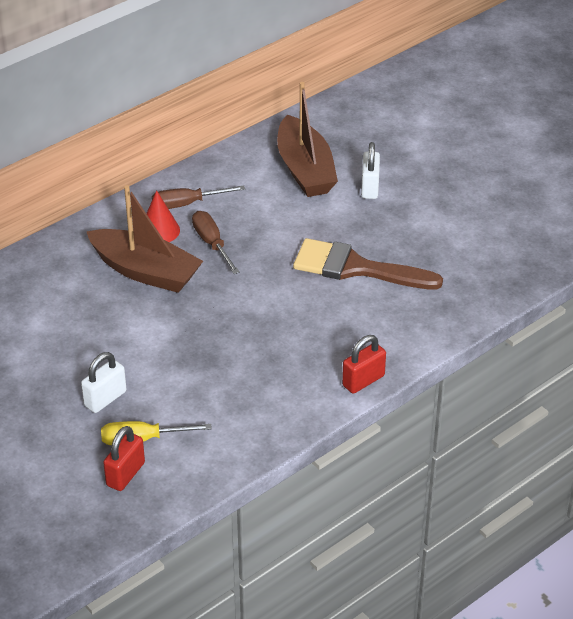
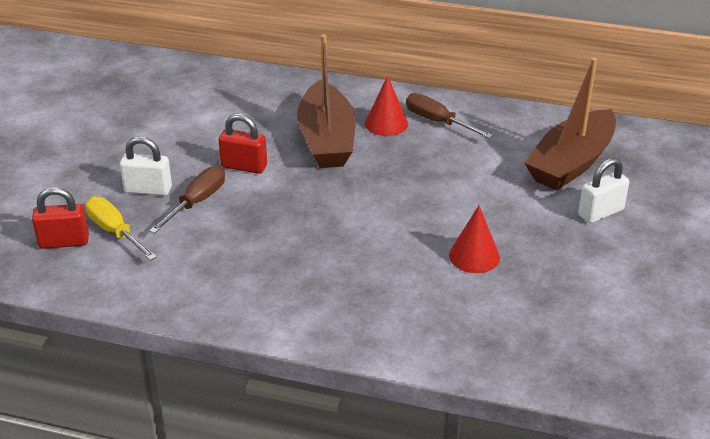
camera: 55 degrees right, 5 degrees down
brown screwdriver [192,211,240,274] -> brown screwdriver moved to [149,166,225,234]
brown brush [293,238,443,290] -> red cone [449,206,500,273]
red padlock [342,335,386,394] -> red padlock moved to [219,114,267,174]

